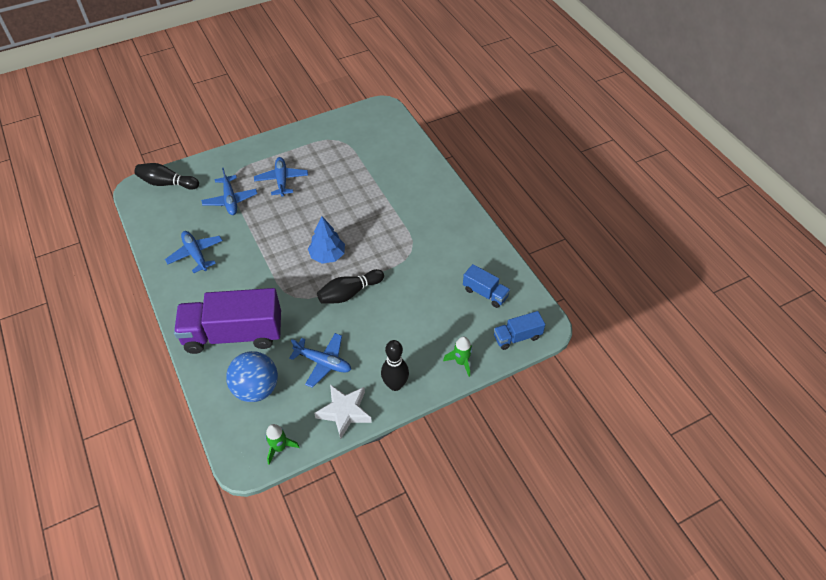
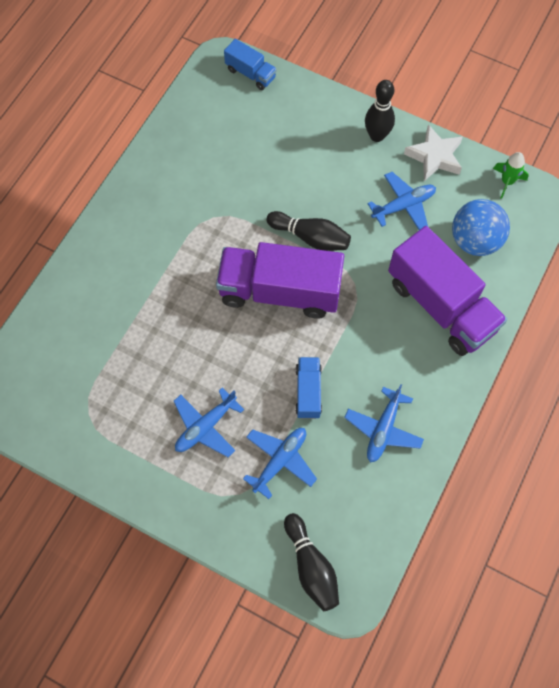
camera: 125 degrees left, 15 degrees up
blue plane [289,333,351,388] -> blue plane turned 75 degrees clockwise [368,172,436,230]
blue tree [308,216,345,264] -> purple truck [216,242,344,319]
green rocket [443,336,472,377] -> none
blue truck [463,264,510,308] -> blue truck moved to [295,357,322,419]

